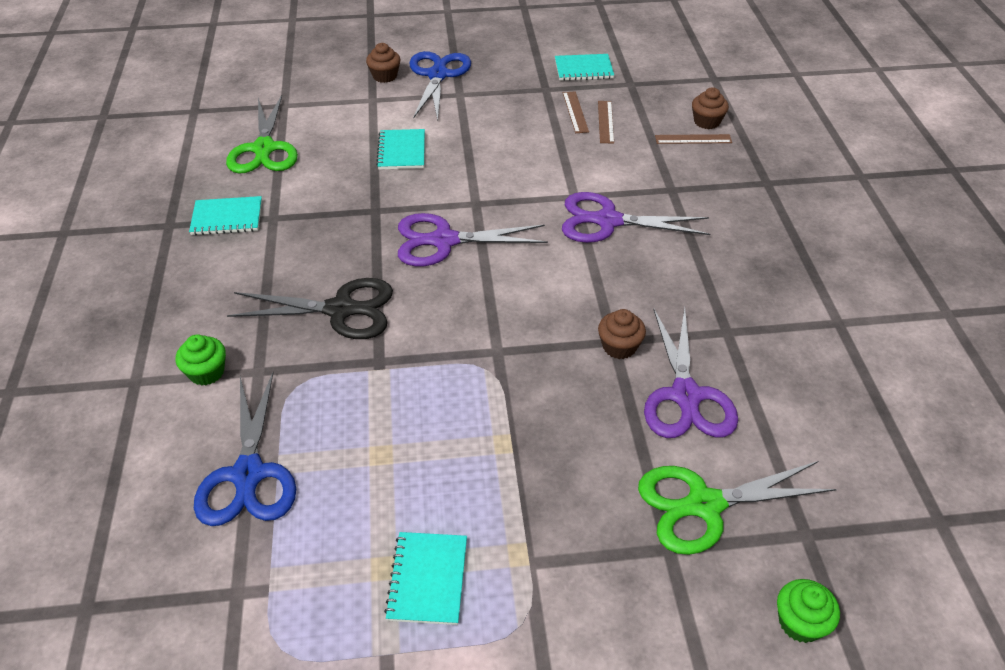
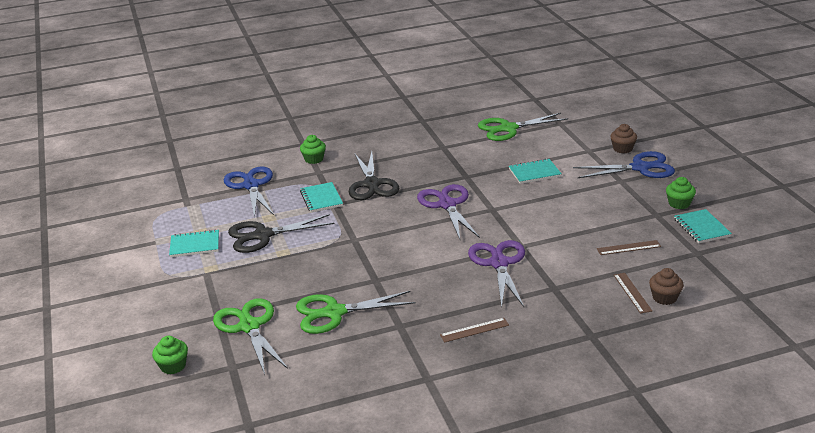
camera: 80 degrees right, 15 degrees down
turquoise notebook [189,196,262,235] -> turquoise notebook moved to [300,182,343,212]
blue scissors [194,372,296,526] -> blue scissors turned 90 degrees clockwise [224,167,274,218]
brown ruler [563,91,589,133] -> brown ruler moved to [440,318,509,342]
brown cupcake [598,309,646,359] -> none
purple scissors [644,308,738,438] -> green scissors [296,291,416,334]
none -> black scissors [228,214,335,253]
none -> green cupcake [666,177,696,209]

